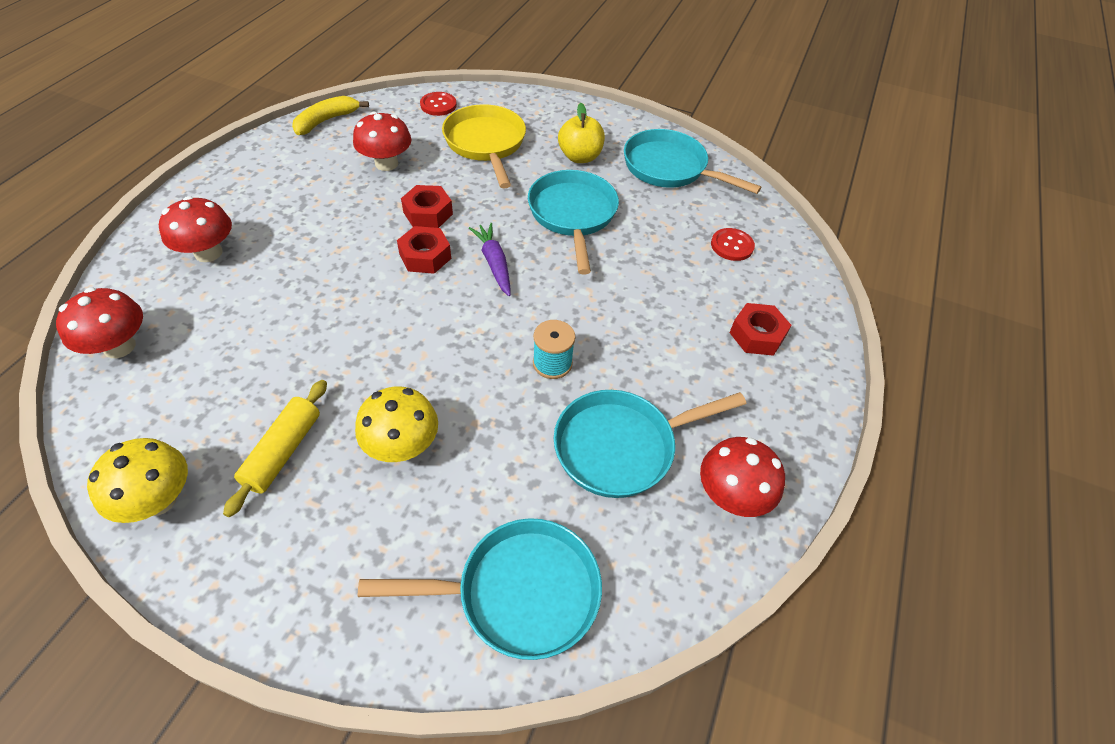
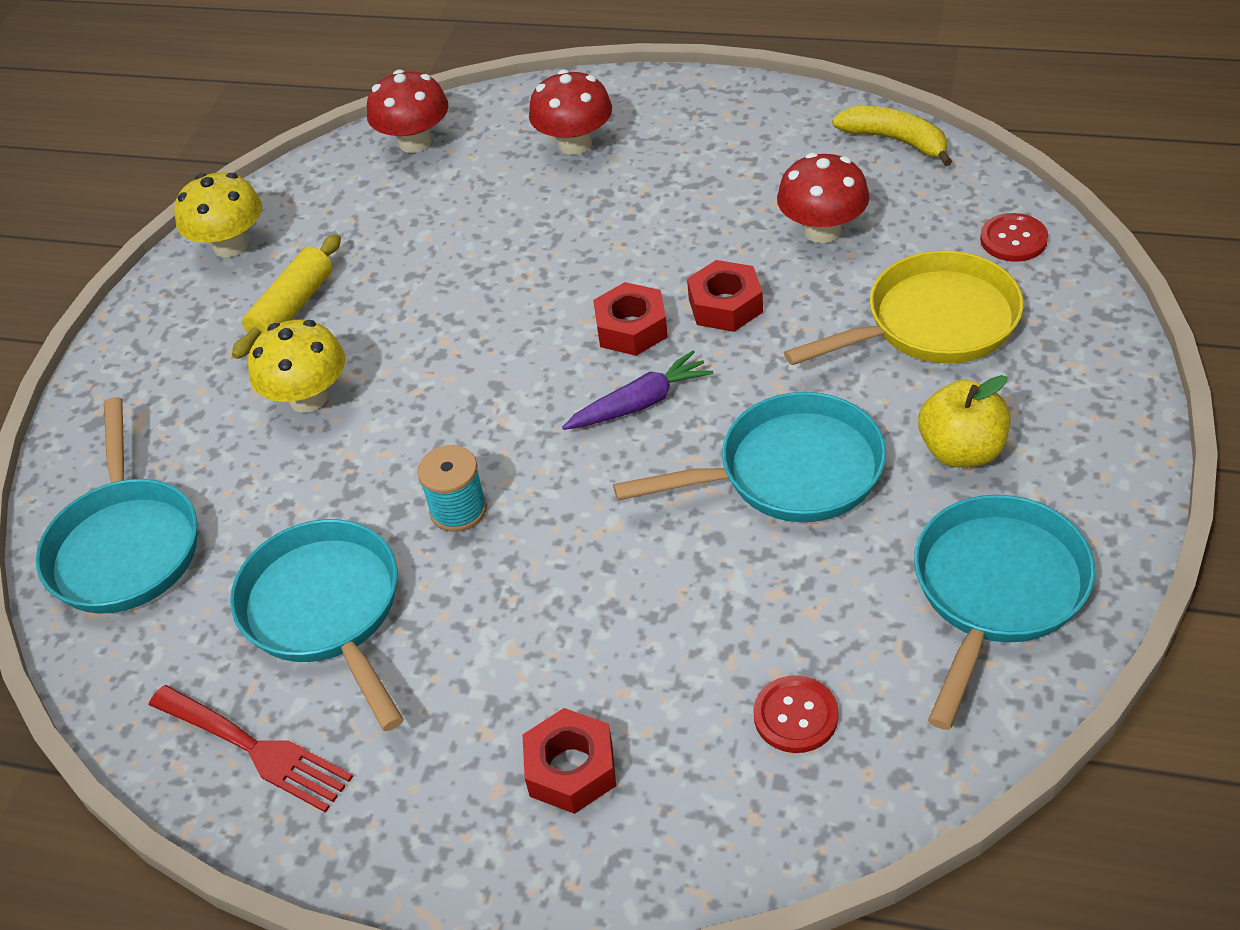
camera: 90 degrees right, 5 degrees down
yellow rolling pin [223,380,327,517] -> yellow rolling pin turned 75 degrees counterclockwise [232,234,341,359]
red mushroom [700,437,785,517] -> red fork [149,685,353,813]

